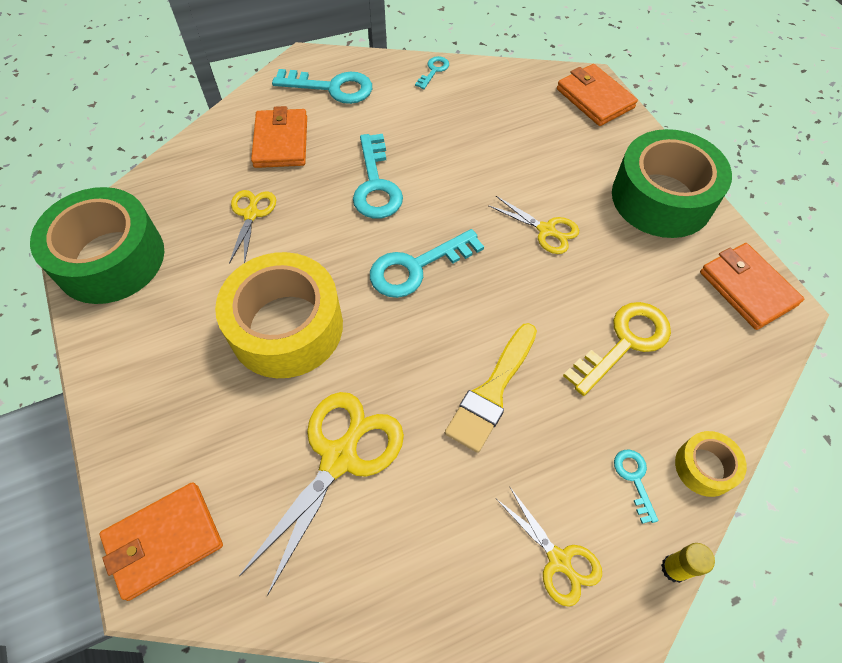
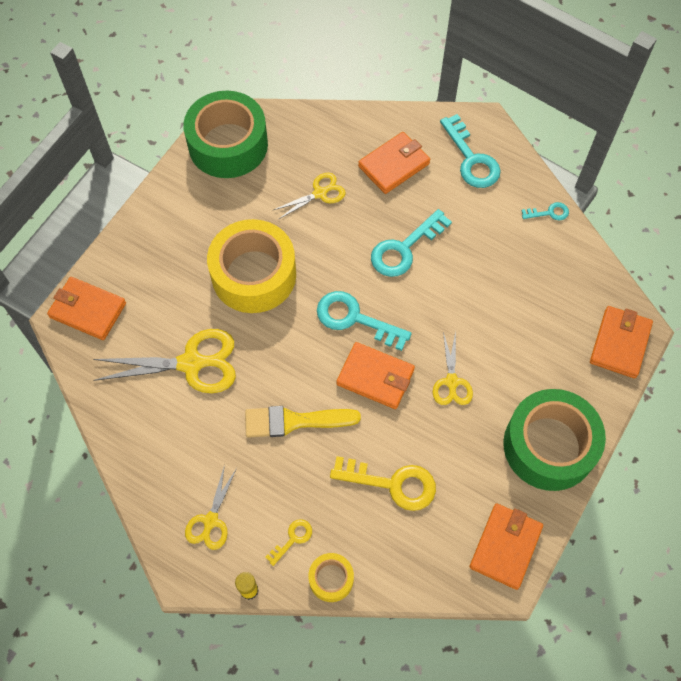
camera: 55 degrees right, 5 degrees up
turquoise key [614,450,658,524] -> yellow key [265,519,312,566]
none -> orange wallet [336,342,415,409]

